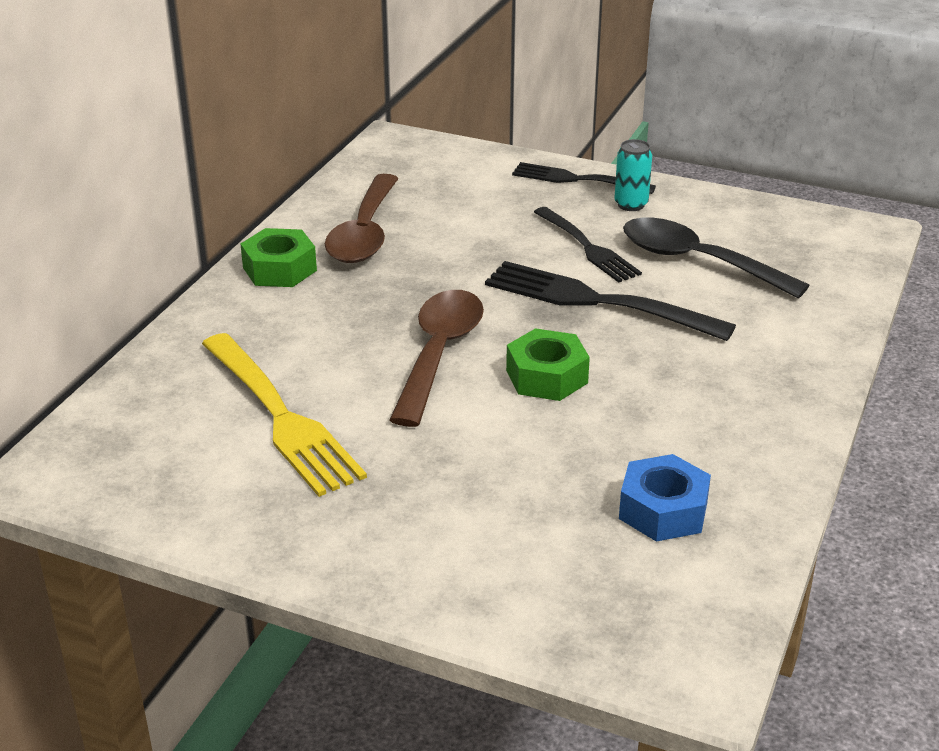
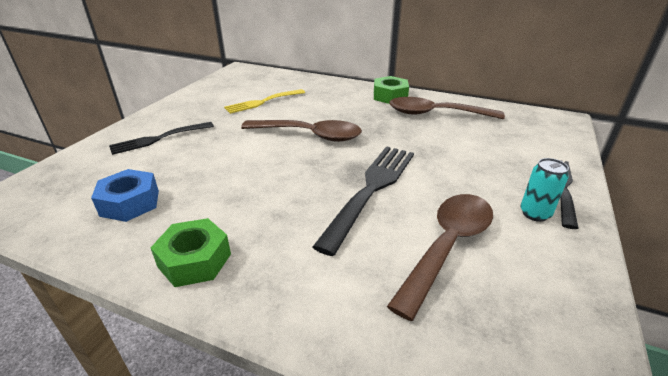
camera: 90 degrees right, 0 degrees up
yellow fork [202,333,367,497] -> yellow fork [224,89,305,114], size x0.65
green nut [506,328,590,401] -> green nut moved to [150,218,231,287]
black fork [534,207,642,283] -> black fork moved to [109,122,214,155]
black spoon [623,218,810,298] -> brown spoon [387,194,493,321]

